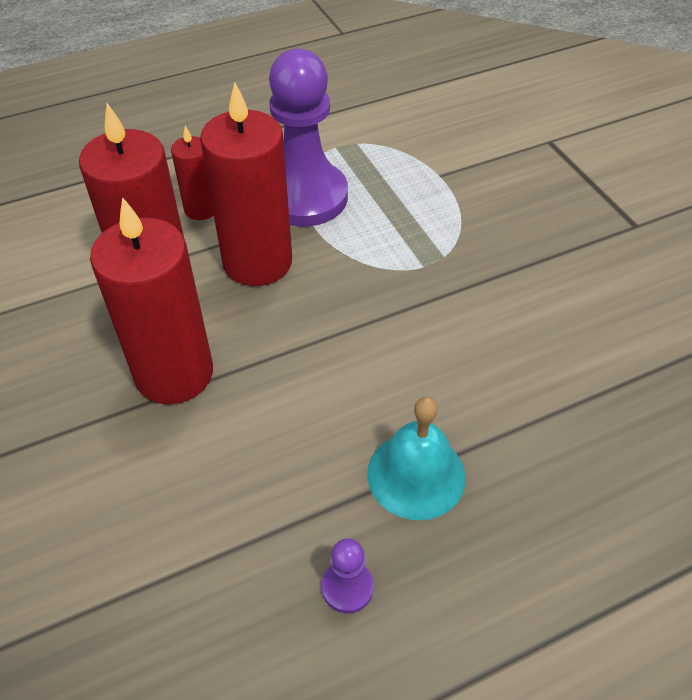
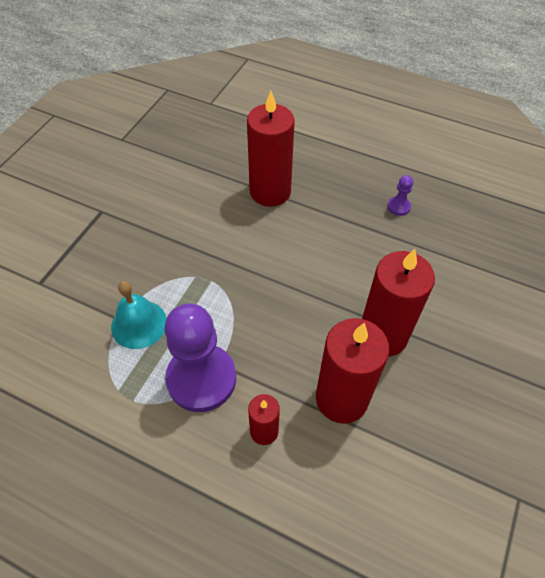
camera: 130 degrees left, 5 degrees up
red candle [200,82,292,286] -> red candle moved to [247,91,295,207]
turquoise bell [367,397,465,520] -> turquoise bell moved to [111,281,167,349]

